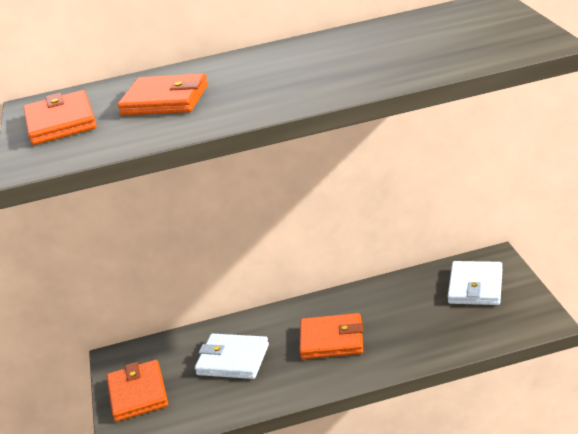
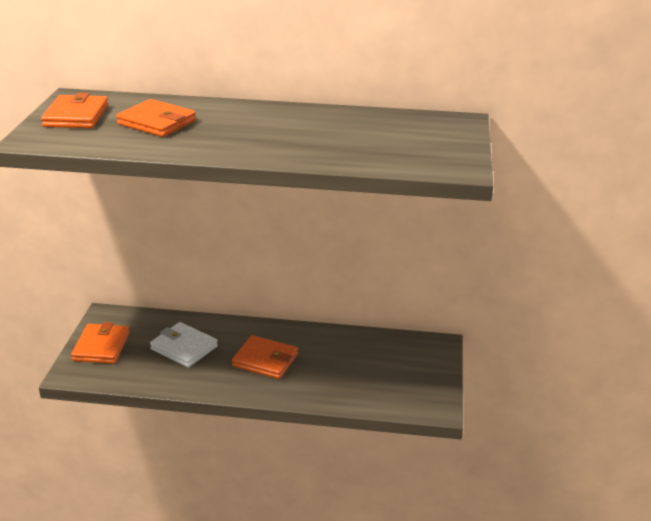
camera: 15 degrees right, 0 degrees up
white wallet [448,261,502,305] -> none

